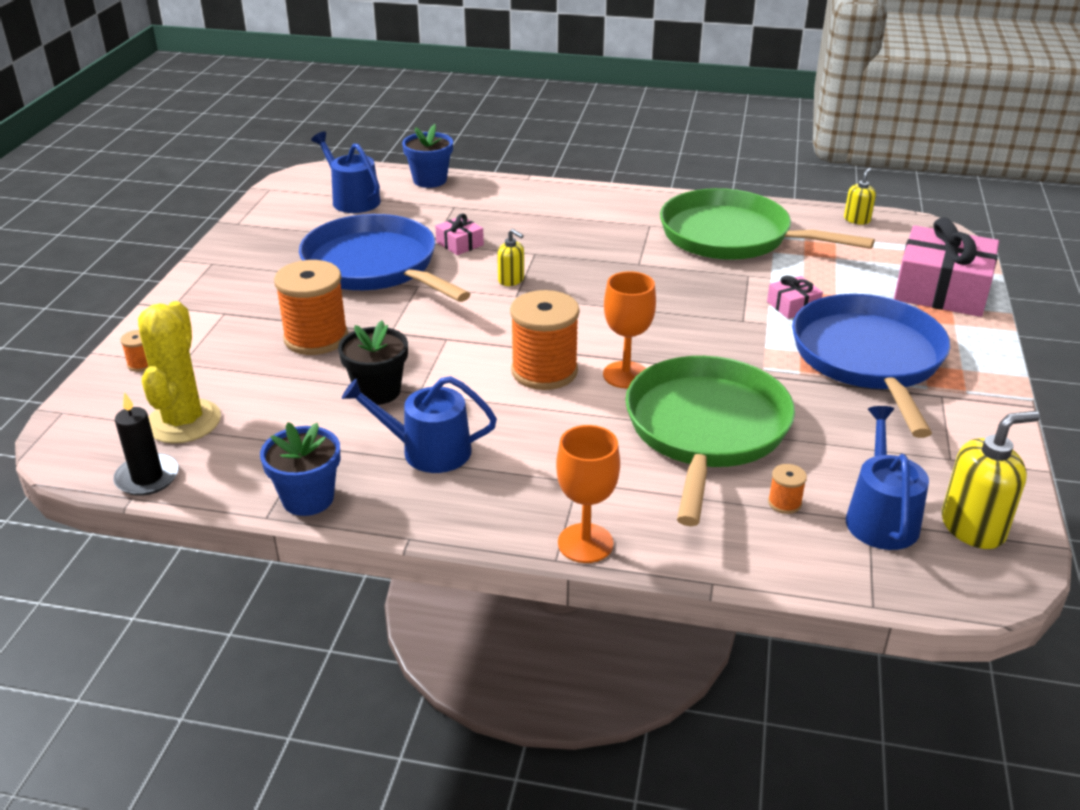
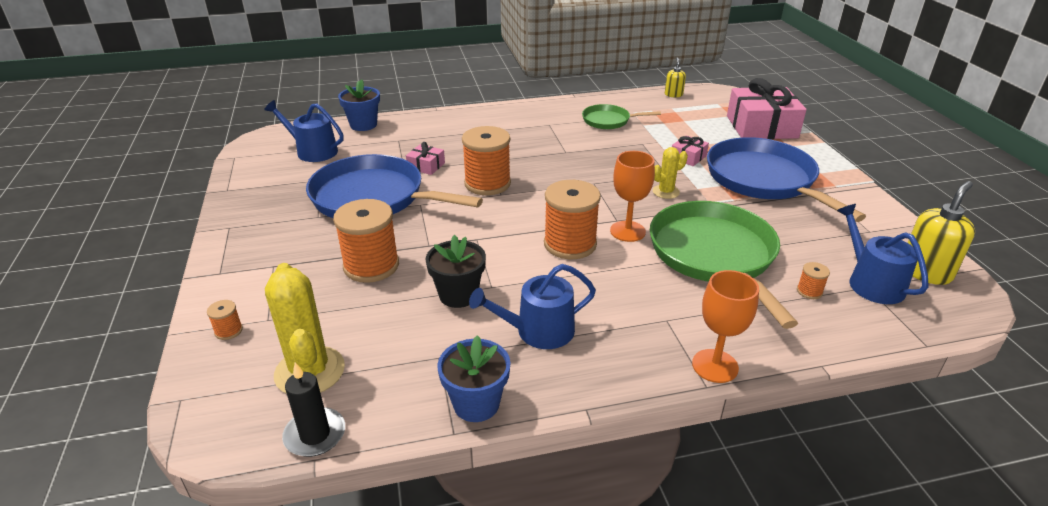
camera: 25 degrees left, 0 degrees up
yellow soap dispenser [497,229,524,286] -> orange spool [462,126,511,195]
green pan [660,188,875,260] -> green pan [582,104,661,129], size x0.51
none -> yellow cactus [653,147,688,199]

